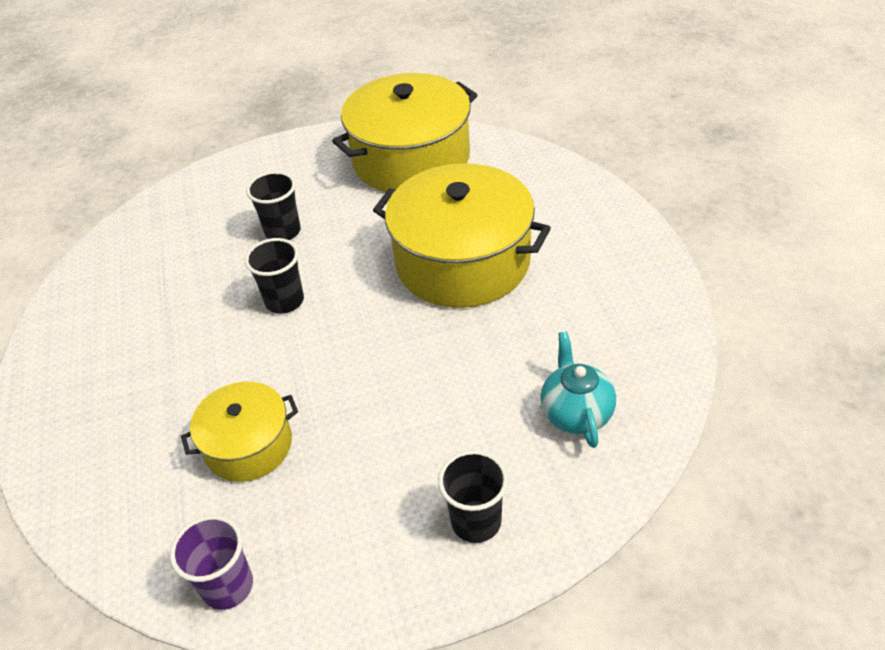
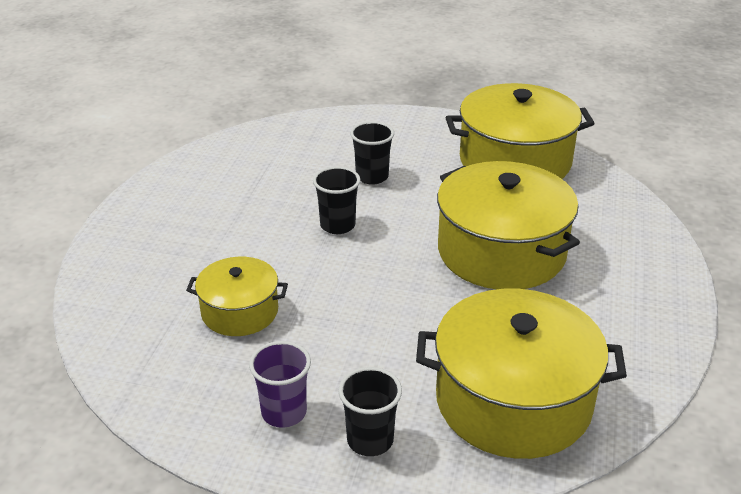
camera: 25 degrees right, 10 degrees down
purple cup [170,515,253,610] -> purple cup moved to [249,341,311,428]
turquoise teapot [540,331,616,448] -> yellow pot [416,289,627,459]

